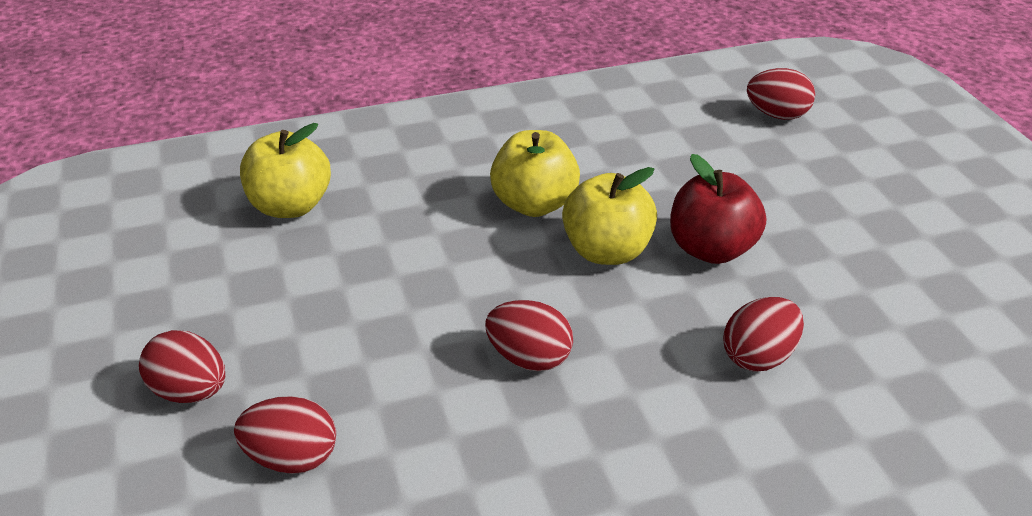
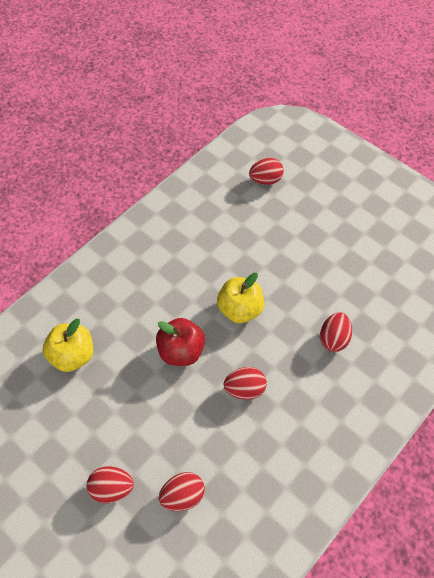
camera: 30 degrees left, 20 degrees up
yellow apple [490,130,580,217] -> none
red apple [670,154,766,264] -> red apple moved to [156,318,205,366]

